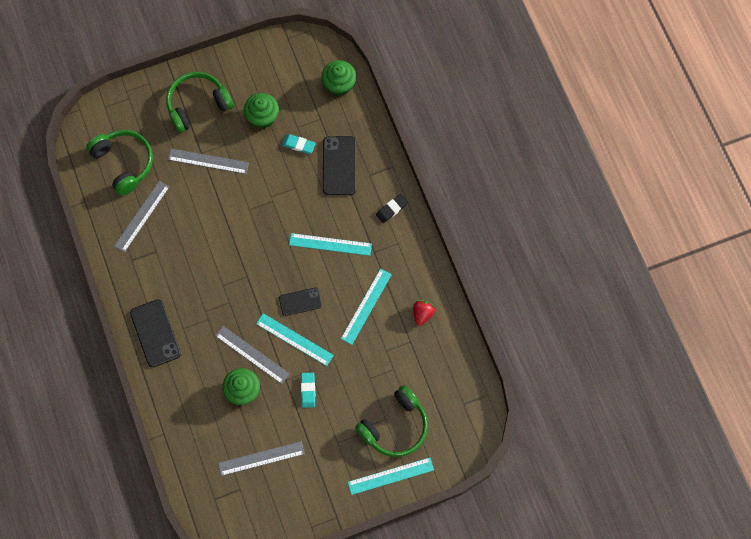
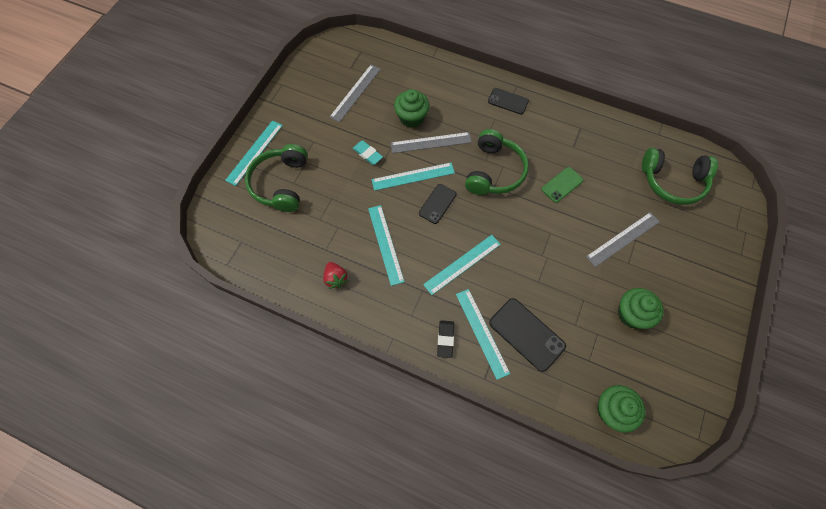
camera: 135 degrees right, 5 degrees down
grey ruler [114,181,170,253] -> none
black phone [130,299,181,367] -> black phone [488,88,529,114], size x0.63
green headphones [166,72,233,133] -> green headphones moved to [465,129,529,195]
turquoise eraser [282,134,316,154] -> none
none -> turquoise ruler [456,289,510,380]
none -> green phone [542,167,583,203]

